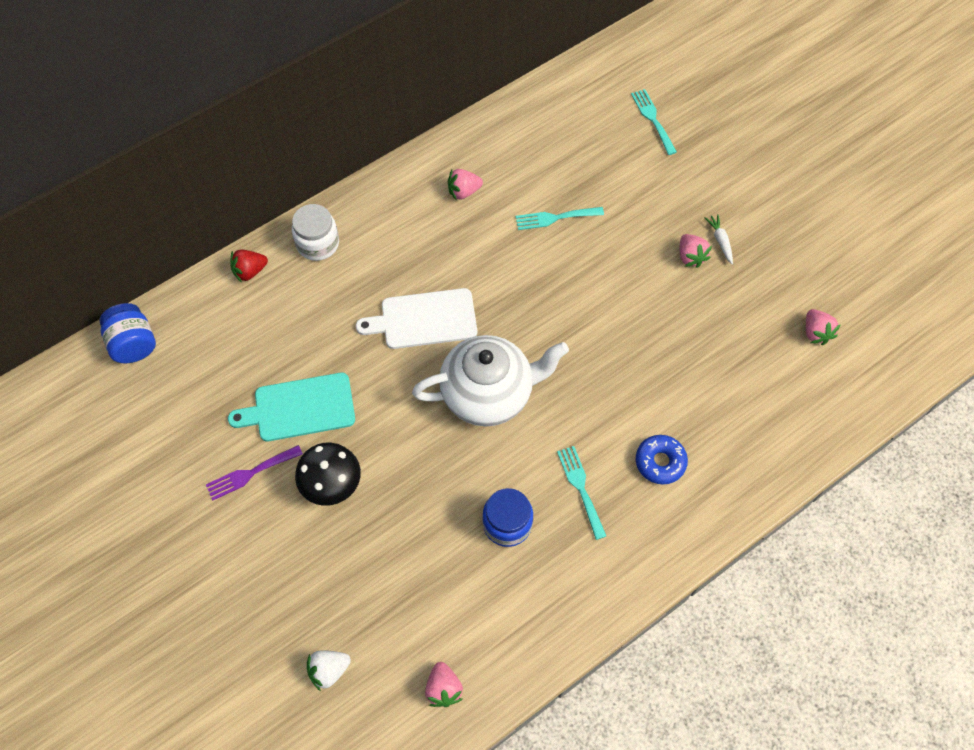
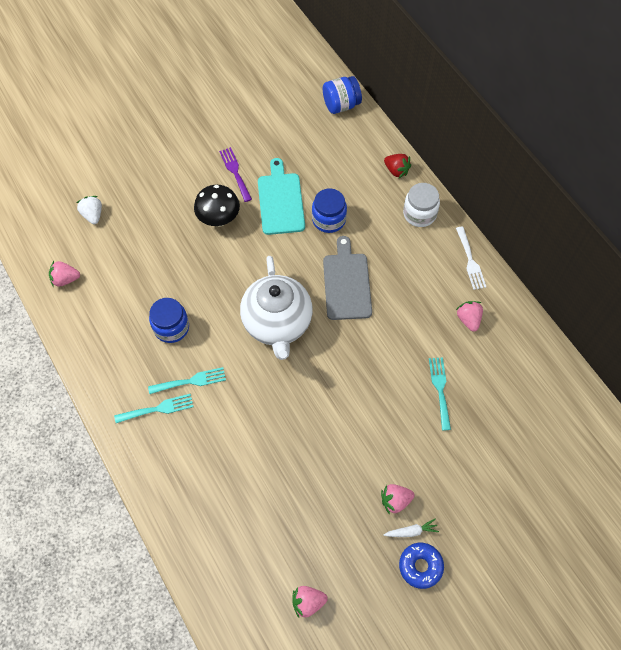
camera: 95 degrees right, 0 degrees up
red strawberry [230,250,268,283] -> red strawberry turned 150 degrees clockwise [384,154,411,178]
white cutting board [356,288,477,349] -> grey cutting board [323,236,372,320]
turquoise fork [631,89,677,155] -> turquoise fork moved to [114,394,194,423]
blue donut [636,435,688,484] -> blue donut moved to [399,543,444,589]
none -> blue jar [312,188,347,233]
none -> white fork [456,227,486,290]

